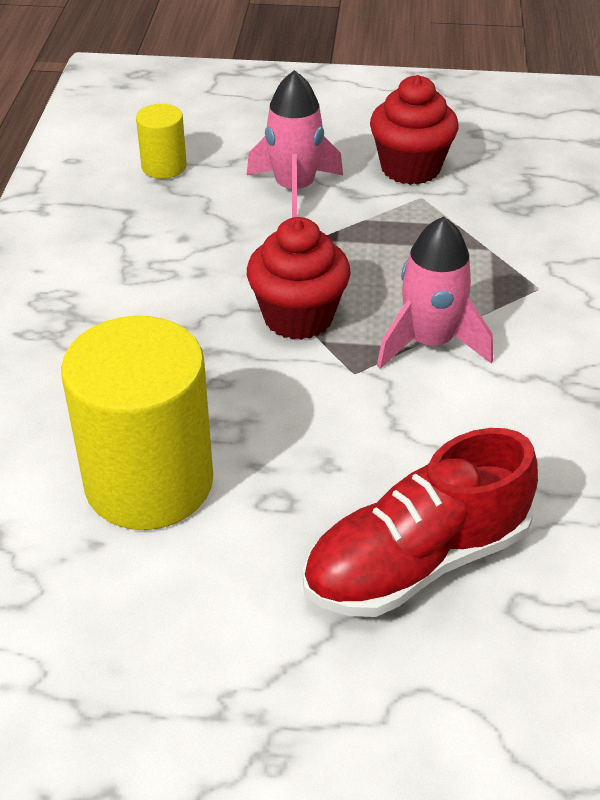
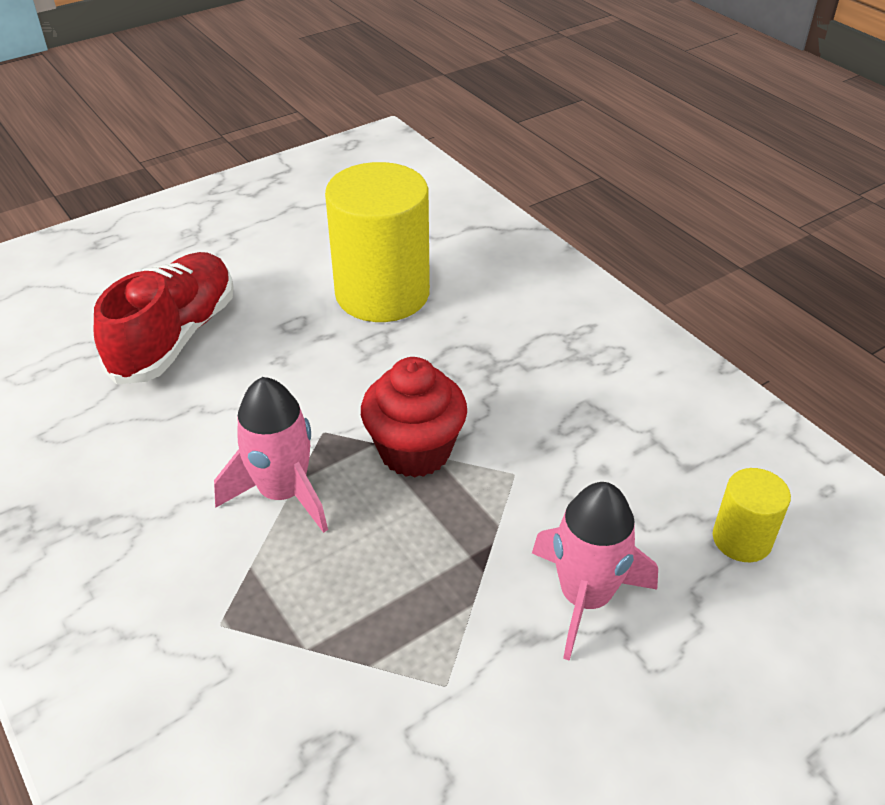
camera: 140 degrees right, 0 degrees up
red cupcake [370,75,459,185] -> none

